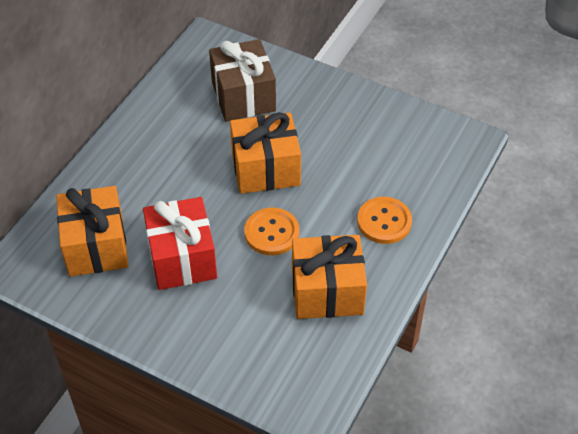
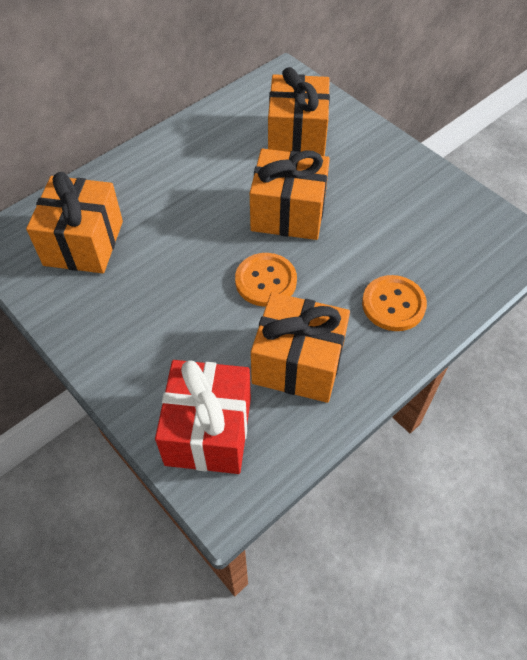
camera: 20 degrees right, 5 degrees up
red gift [143,197,217,290] -> red gift moved to [155,360,251,474]
brown gift [209,39,276,122] -> orange gift [268,67,330,156]

